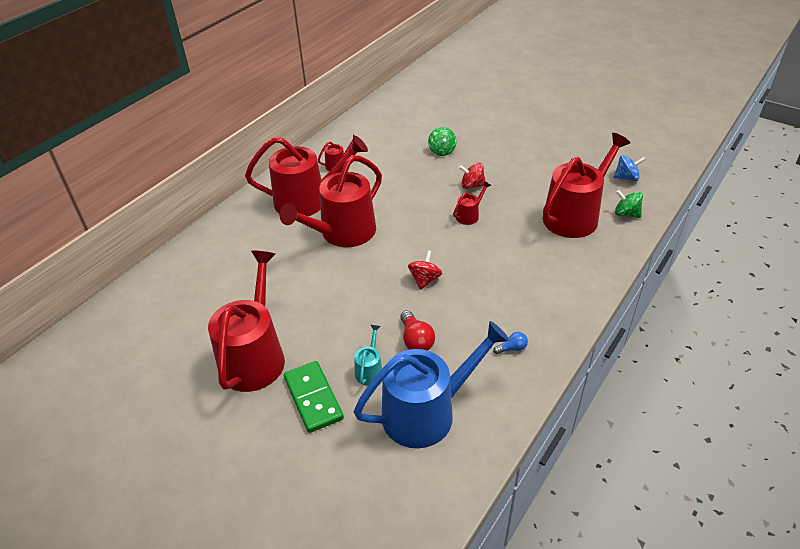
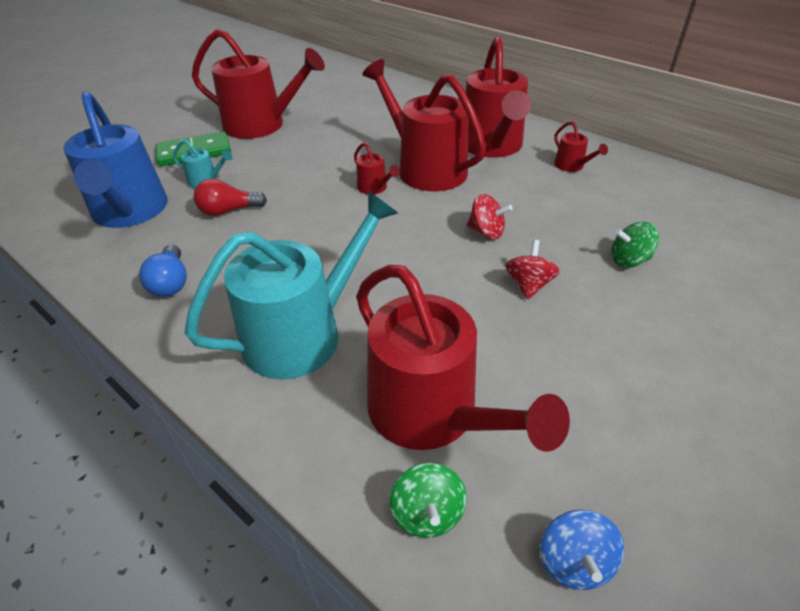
camera: 95 degrees right, 0 degrees up
red spinning top [408,250,442,290] -> red spinning top moved to [467,194,513,239]
red watering can [453,181,491,225] -> red watering can moved to [354,142,400,194]
blue light bulb [493,332,528,354] -> blue light bulb [139,244,187,297], size x1.68
green spinning top [615,190,643,218] -> green spinning top turned 135 degrees clockwise [390,463,467,538]
none -> turquoise watering can [185,191,398,380]

